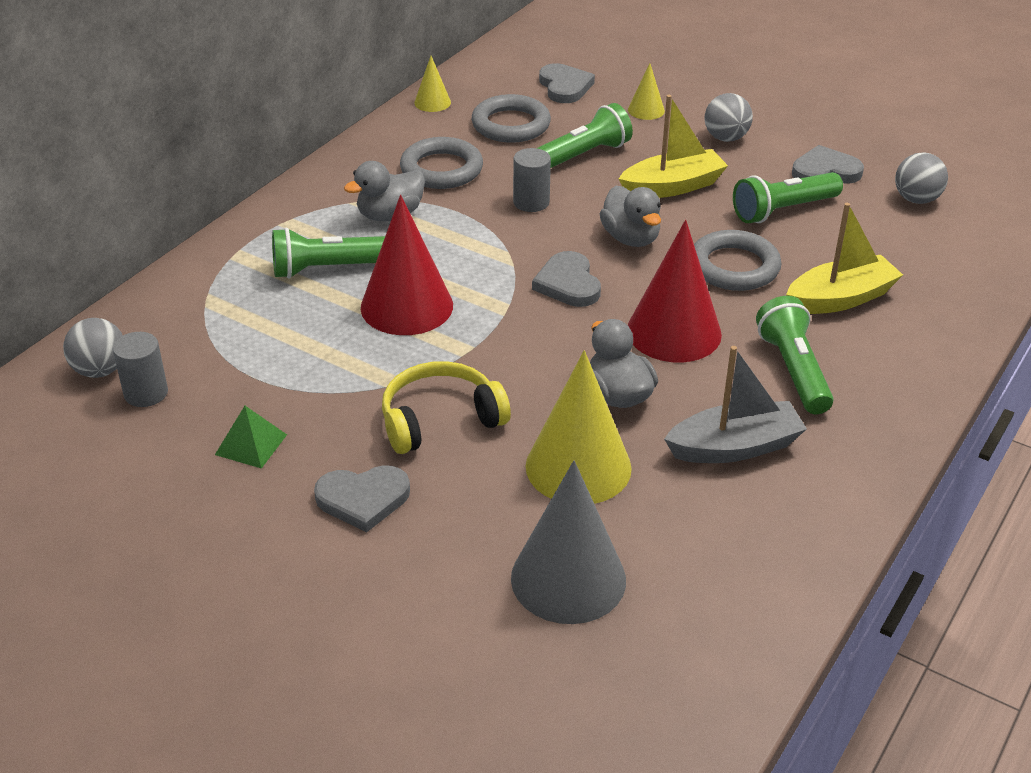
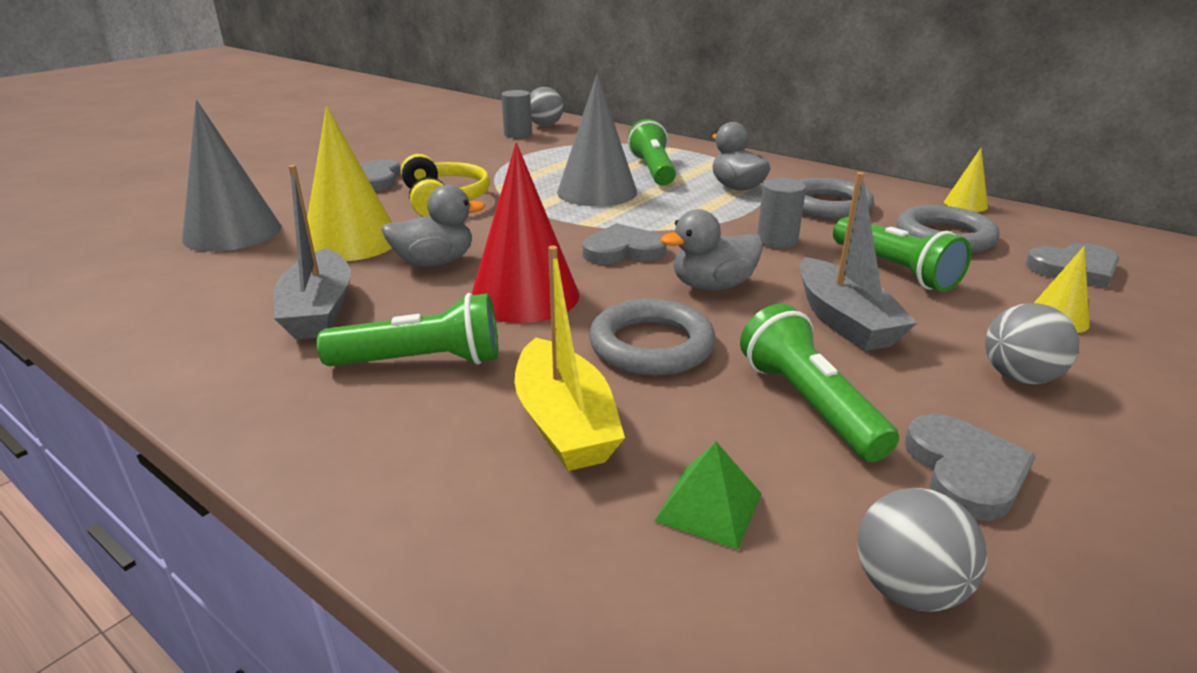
camera: 95 degrees right, 10 degrees down
green pyramid [215,406,287,469] -> green pyramid moved to [655,442,762,550]
red cone [361,195,453,335] -> grey cone [557,74,637,206]
yellow boat [618,95,728,198] -> grey boat [800,172,917,351]

